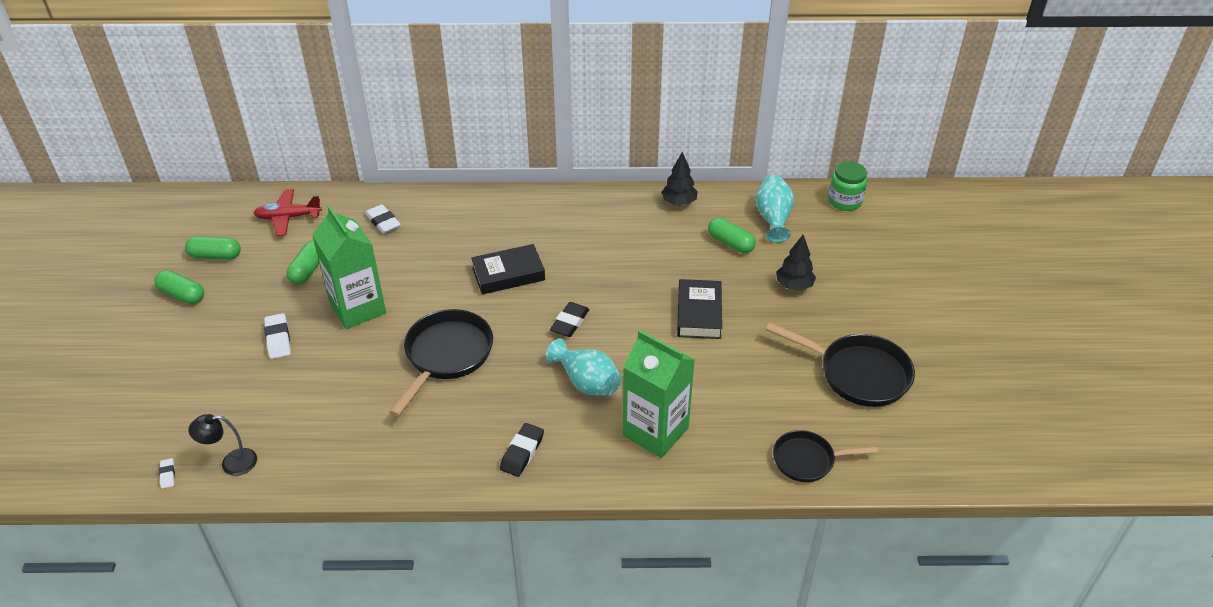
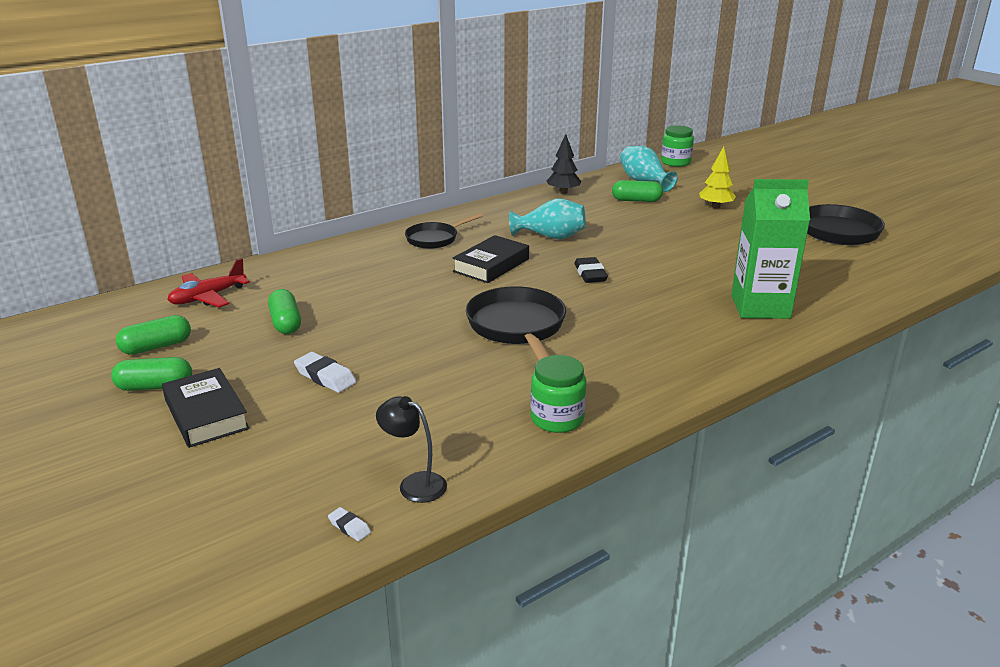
camera: 35 degrees left, 15 degrees down
black lamp [188,414,257,476] -> black lamp turned 75 degrees clockwise [376,396,447,503]
green carton [312,206,386,329] -> none
white eraser [365,204,401,234] -> none
black eraser [500,423,544,477] -> none
turquoise vase [546,338,621,396] -> turquoise vase moved to [509,199,586,239]
black book [677,279,722,339] -> black book moved to [162,368,250,448]
black pan [773,430,878,482] -> black pan moved to [405,213,483,249]
black tree [776,235,816,291] -> yellow tree [699,146,736,209]
none -> green jar [531,355,586,433]

